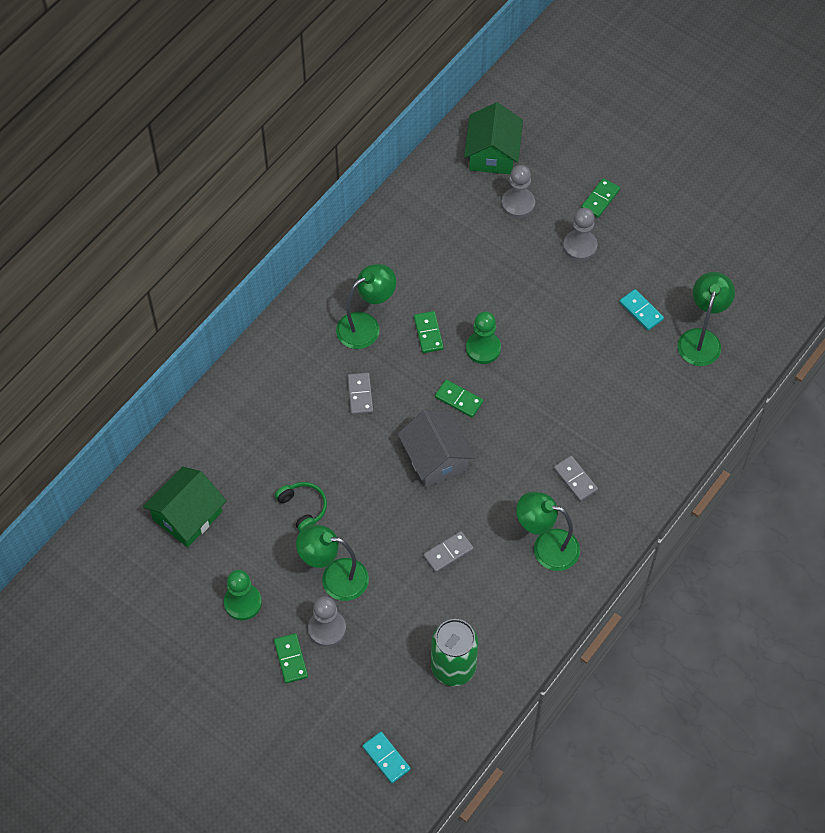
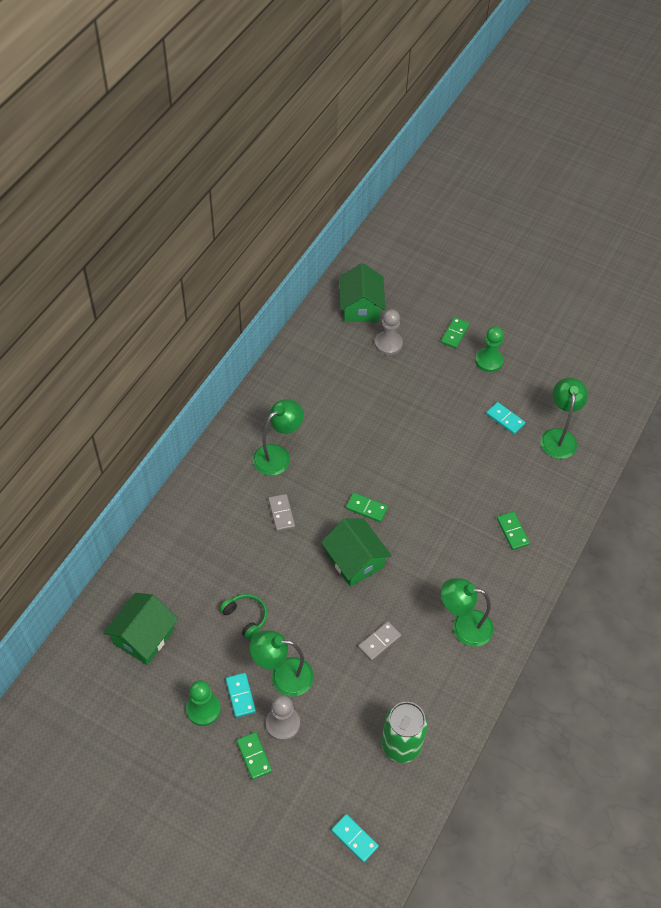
camera: 10 degrees left, 5 degrees down
grey house [398,410,475,487] -> green house [321,519,392,587]
green domino [414,311,444,353] -> green domino moved to [497,512,530,550]
green pawn [466,312,501,364] -> green pawn moved to [475,326,504,372]
grey domino [554,456,598,502] -> none
grey pawn [563,208,598,261] -> none
none -> turquoise domino [226,673,256,718]

